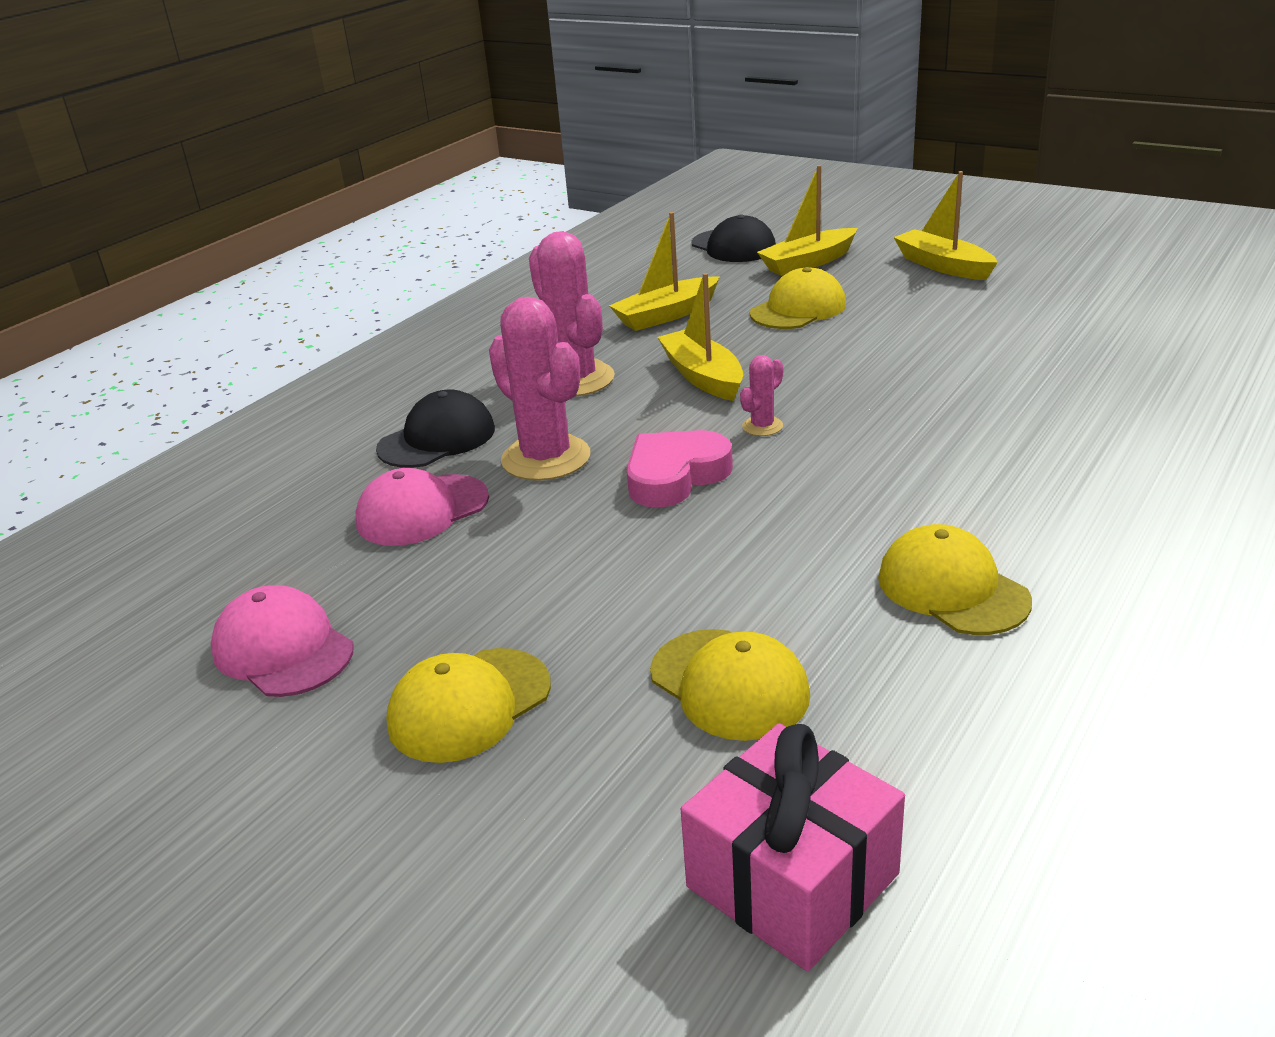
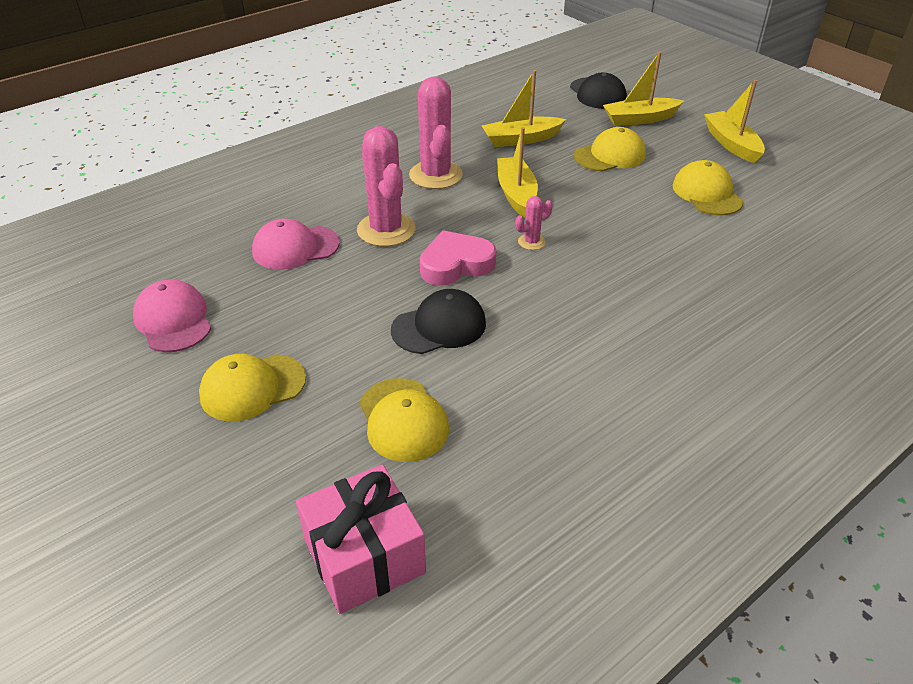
camera: 15 degrees right, 10 degrees up
black cap [376,390,495,468] -> black cap moved to [391,289,486,354]
yellow cap [878,524,1032,635] -> yellow cap moved to [672,160,743,216]

